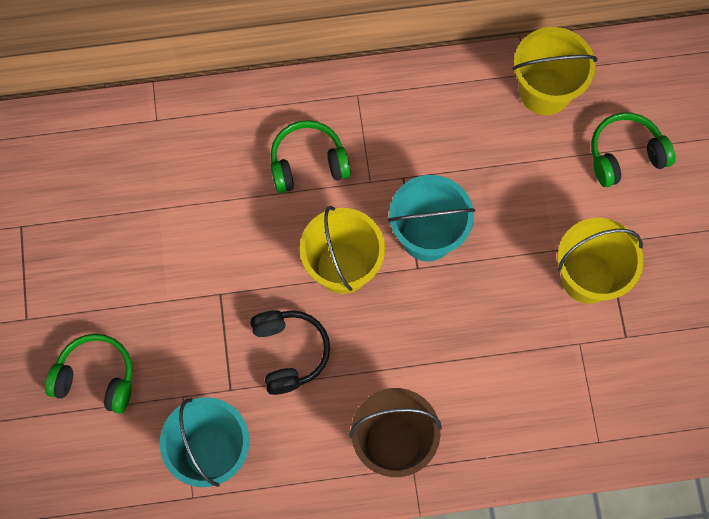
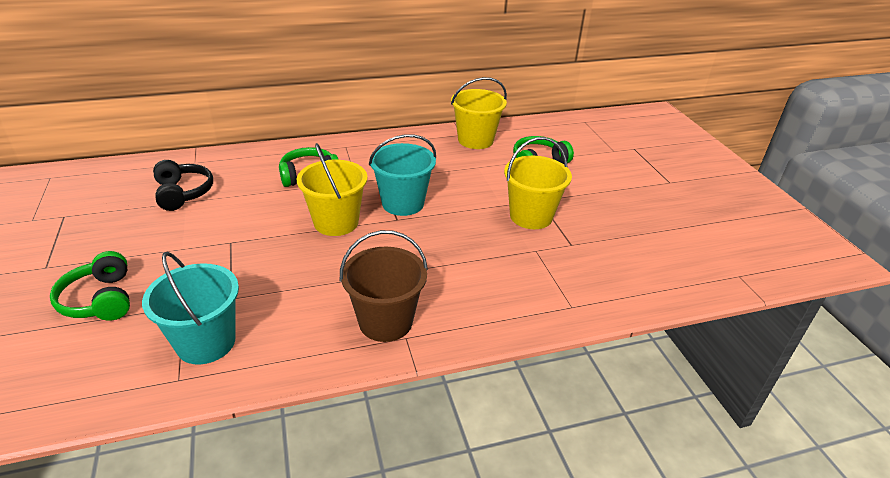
camera: 10 degrees left, 35 degrees down
green headphones [45,334,133,414] -> green headphones turned 120 degrees counterclockwise [50,251,130,321]
black headphones [250,310,330,395] -> black headphones moved to [153,160,213,211]

